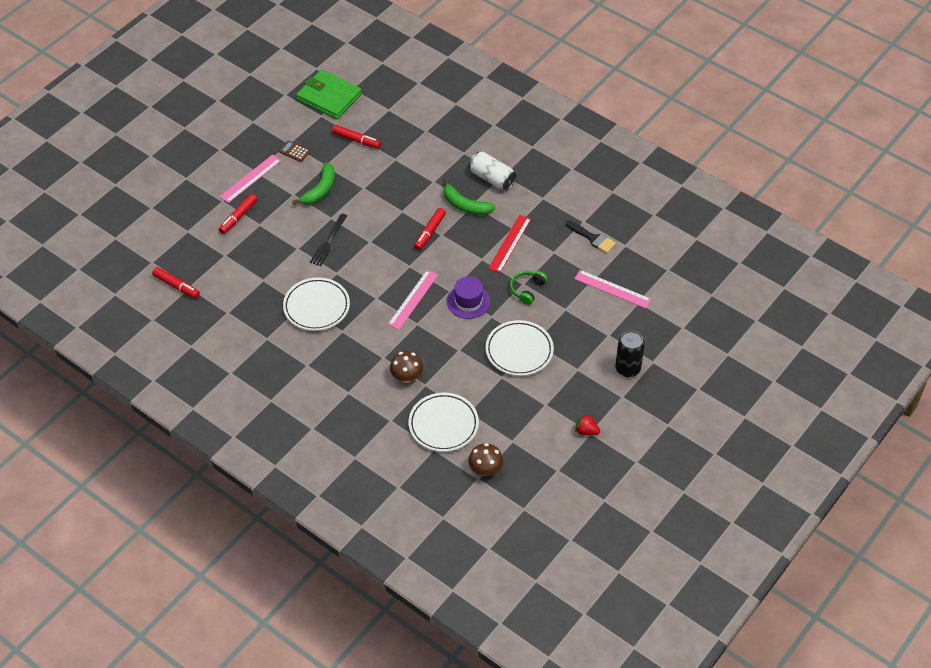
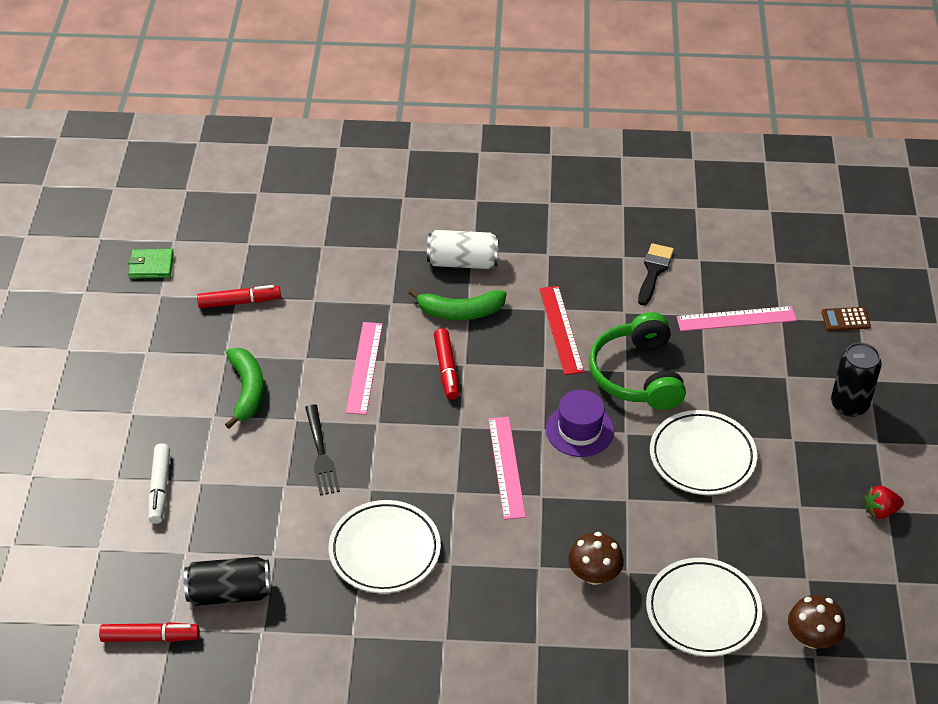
camera: 35 degrees left, 5 degrees down
red marker [219,194,257,234] -> white marker [148,443,170,524]
pink ruler [220,154,281,203] -> pink ruler moved to [346,322,383,415]
brown calculator [279,141,310,162] -> brown calculator moved to [822,307,871,331]
green wallet [296,70,362,119] -> green wallet [128,249,174,279], size x0.51
green headphones [510,271,547,305] -> green headphones [589,312,686,410], size x1.80
black brush [566,220,616,253] -> black brush turned 75 degrees counterclockwise [638,243,674,306]
none -> black can [184,557,271,606]

